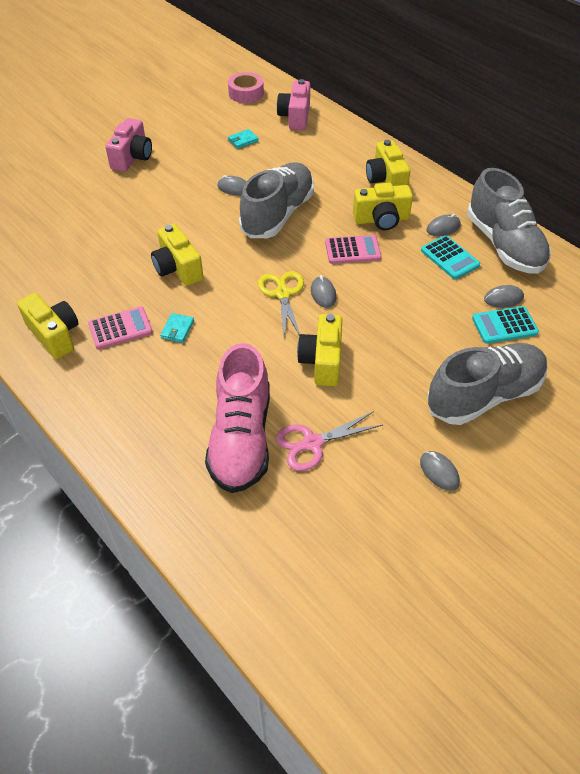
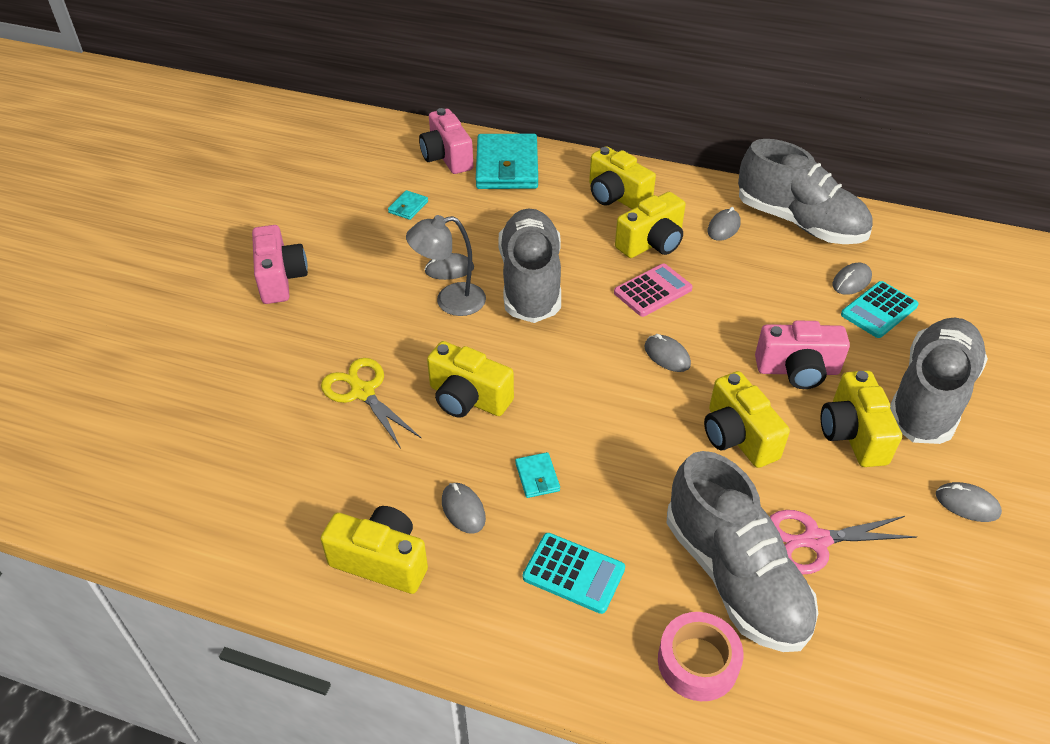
camera: 30 degrees left, 5 degrees down
pink calculator [88,306,153,349] -> grey mouse [442,483,486,534]
pink shoe [205,343,270,493] -> grey shoe [667,451,818,652]
pink tape [228,72,264,103] -> pink tape moved to [658,612,743,701]
yellow scissors [258,271,304,336] -> yellow scissors moved to [321,358,422,449]
pink scissors [276,411,383,471] -> pink scissors turned 45 degrees clockwise [770,510,917,575]
turquoise calculator [421,235,480,279] -> turquoise calculator moved to [523,533,625,614]
none -> grey lamp [406,215,486,316]
none -> turquoise wallet [476,134,538,189]
none -> pink camera [755,321,850,389]
none -> yellow camera [821,370,902,467]

